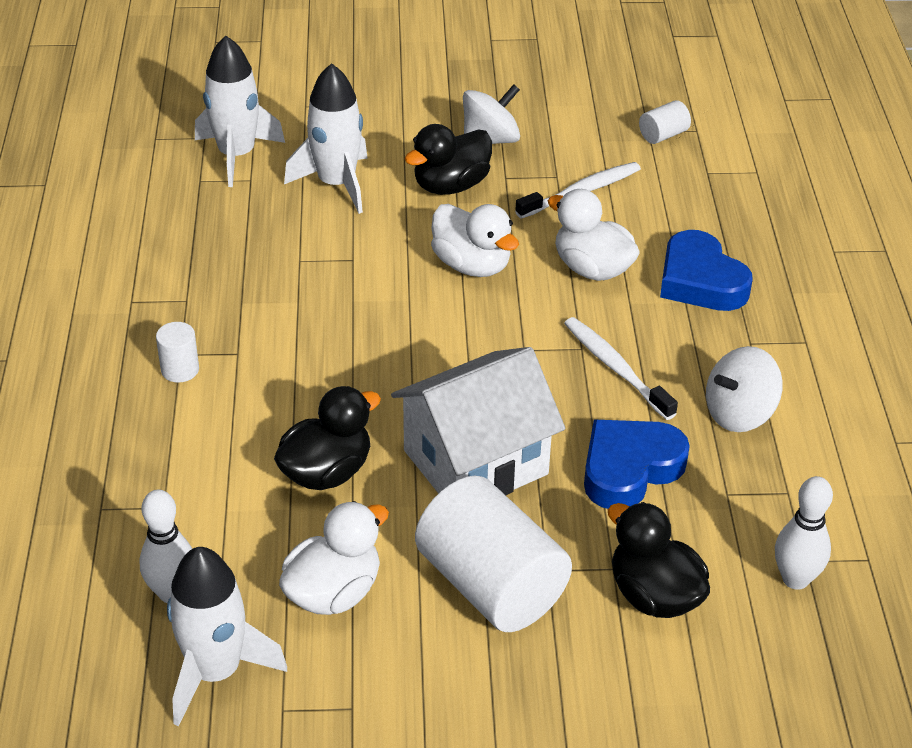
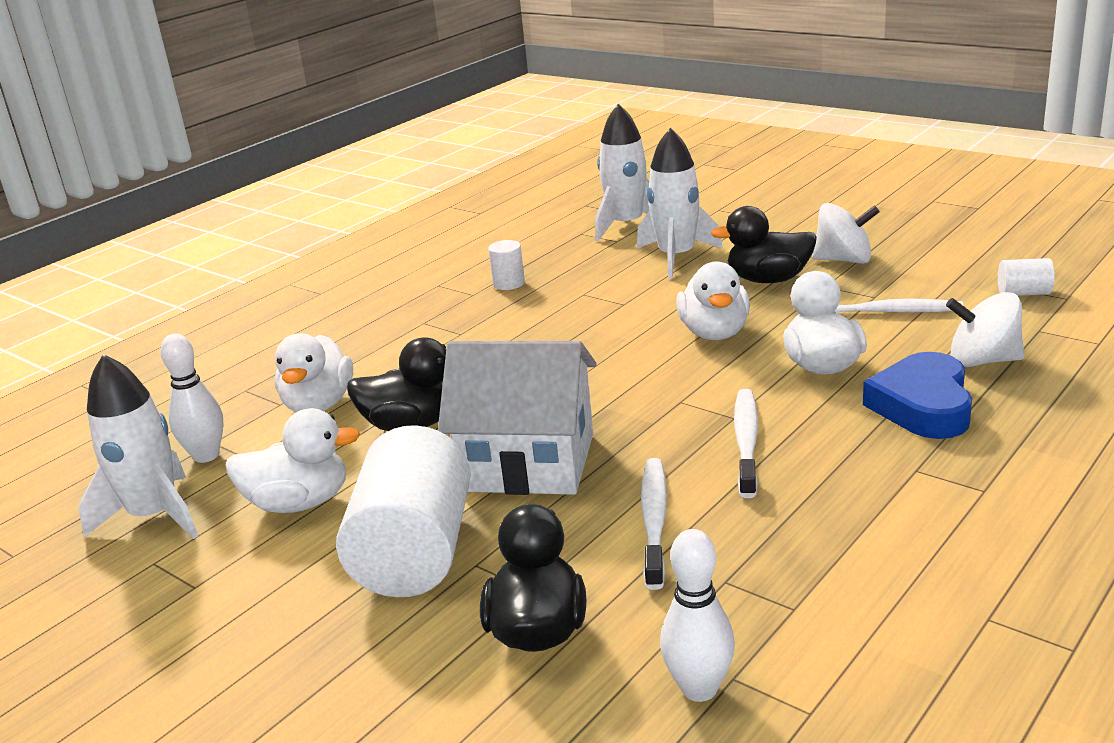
camera: 45 degrees right, 15 degrees down
white cylinder [156,322,199,383] -> white cylinder moved to [488,240,525,290]
blue heart [584,420,690,509] -> white toothbrush [641,458,667,590]
white spinning top [706,346,783,432] -> white spinning top moved to [946,292,1024,367]
none -> white duck [275,333,353,412]

